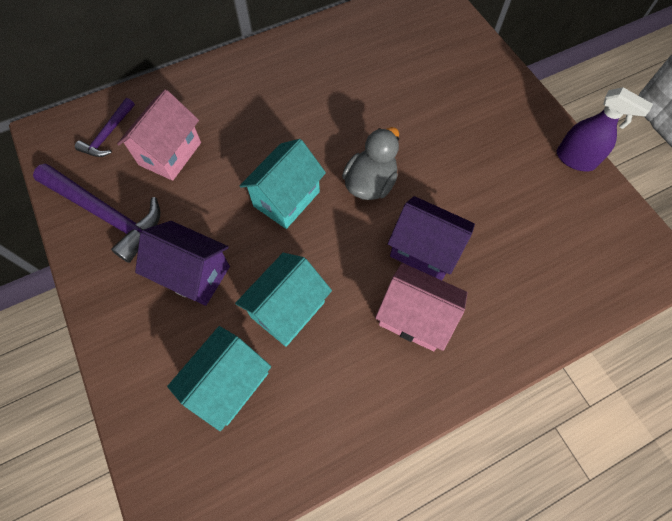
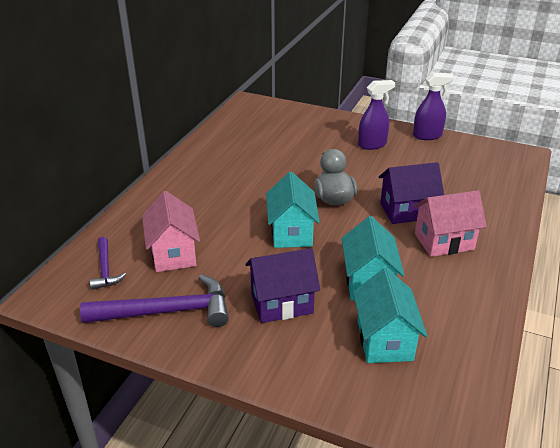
camera: 40 degrees left, 30 degrees down
none -> purple spray bottle [358,80,395,150]

